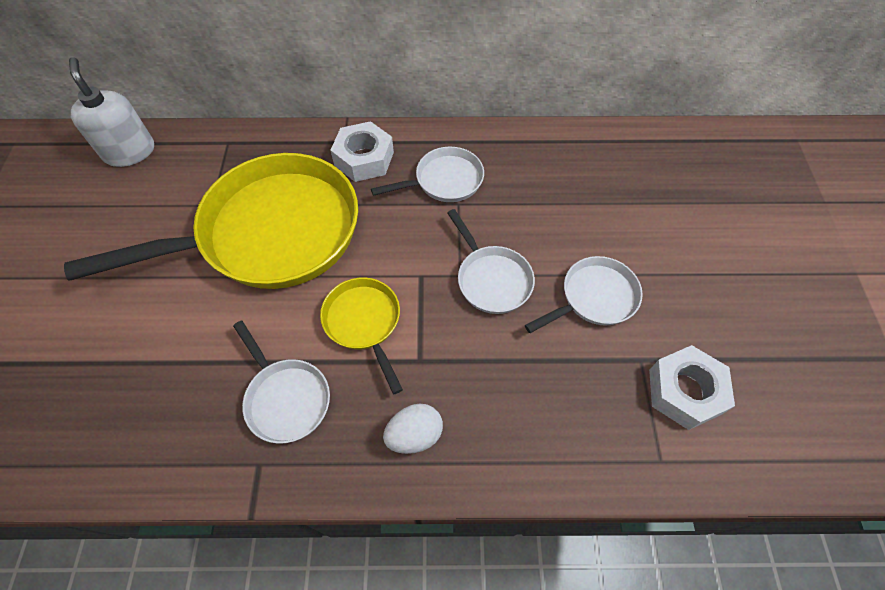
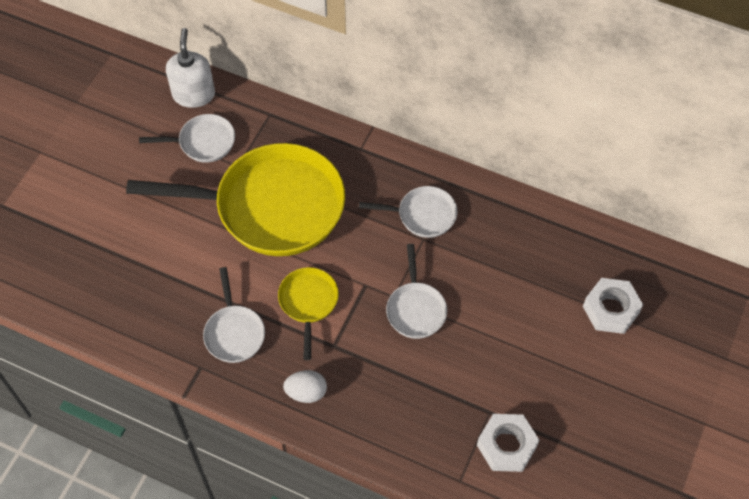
camera: 25 degrees right, 0 degrees up
white nut [330,121,394,182] -> white nut moved to [583,278,643,334]
white pan [525,256,643,333] -> white pan moved to [139,114,235,163]

